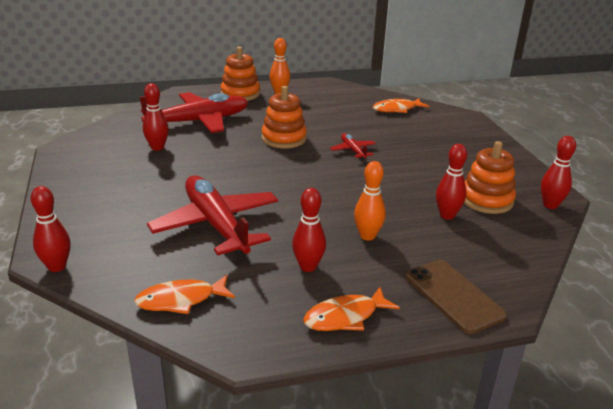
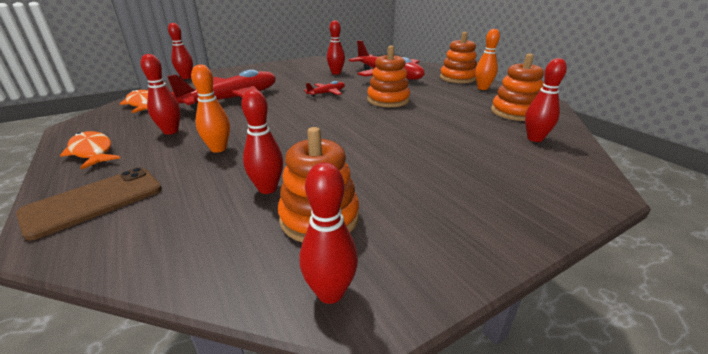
camera: 75 degrees right, 0 degrees up
red plane [330,133,376,159] -> red plane moved to [304,81,345,97]
orange fish [372,98,430,113] -> red bowling pin [525,58,567,142]
none -> orange stacking toy [491,54,544,121]

